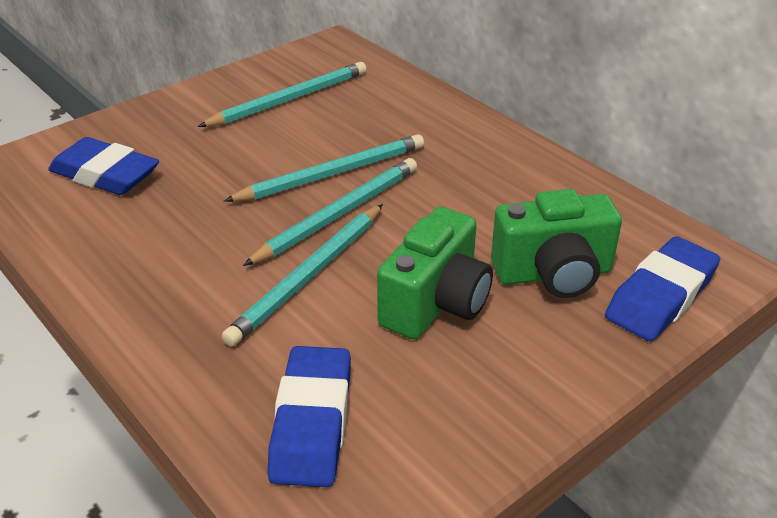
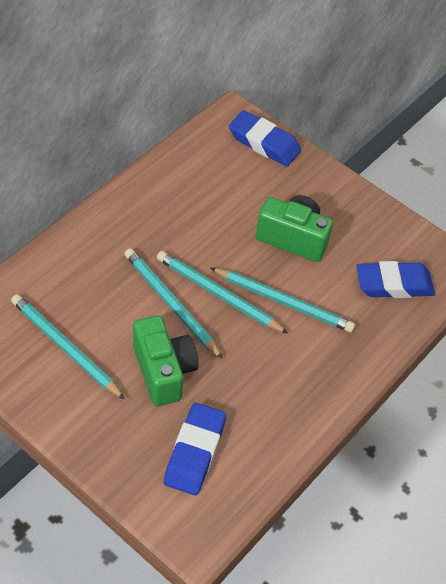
camera: 105 degrees left, 15 degrees up
green camera [491,189,622,298] -> green camera moved to [133,315,199,407]

